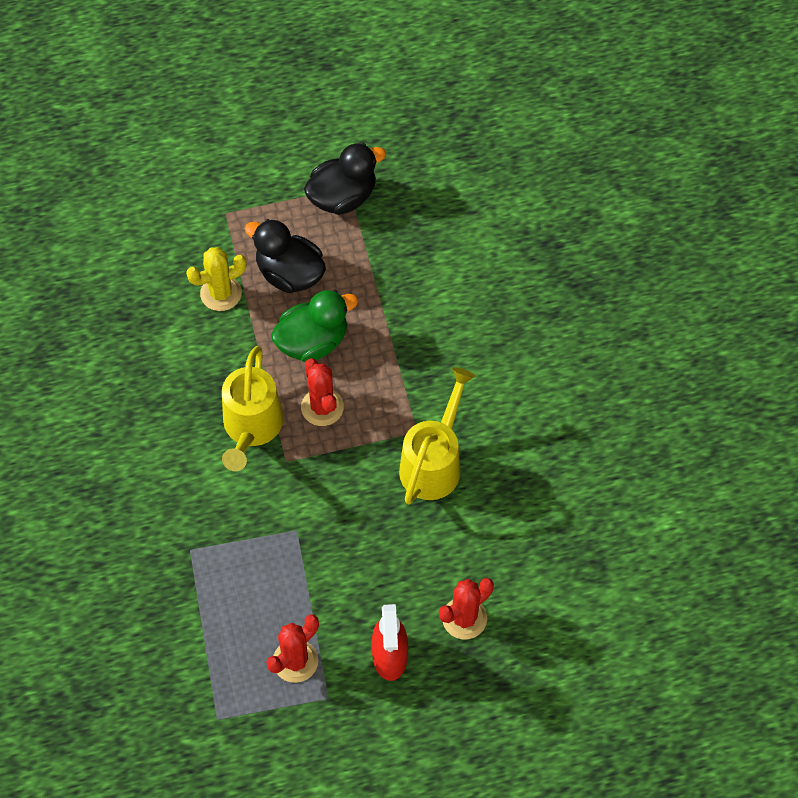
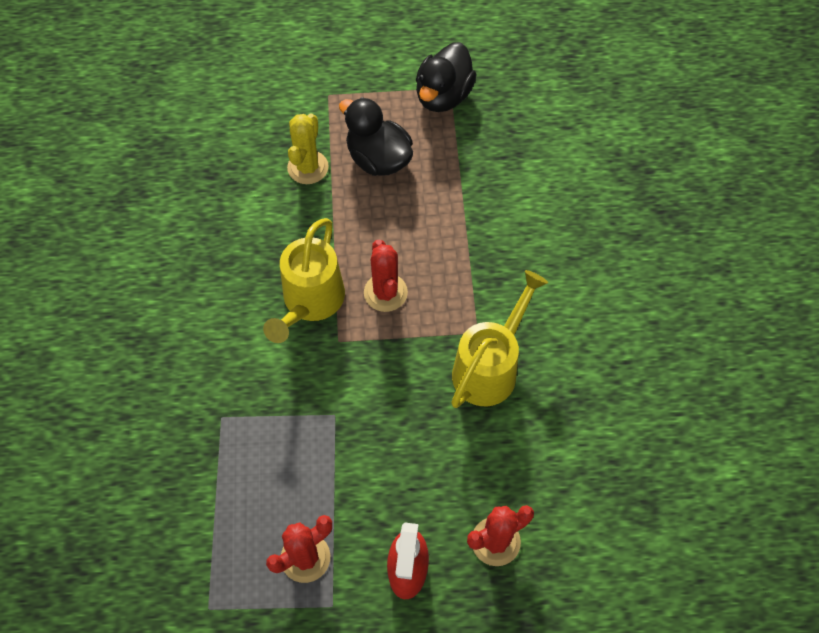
camera: 10 degrees right, 0 degrees up
yellow cactus [186,247,247,311] -> yellow cactus turned 60 degrees counterclockwise [287,113,329,184]
green duck [271,290,358,362] -> none
black duck [304,143,386,215] -> black duck turned 135 degrees clockwise [416,42,477,112]

